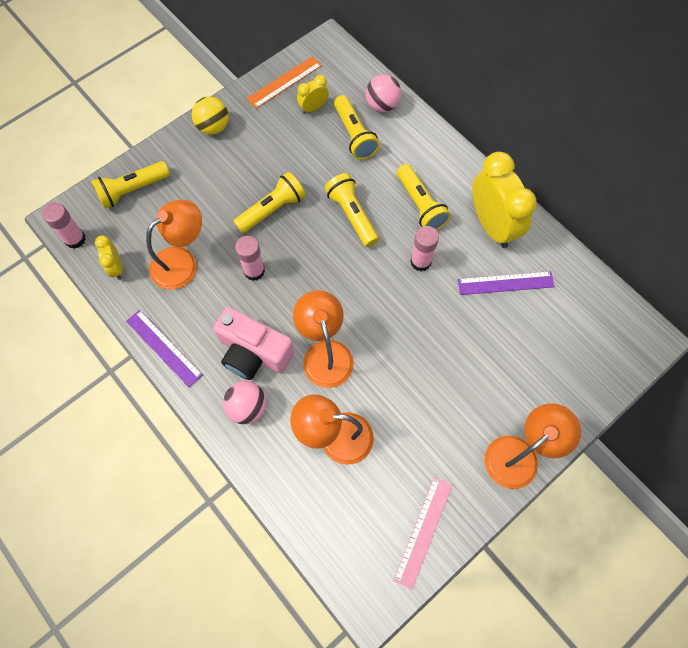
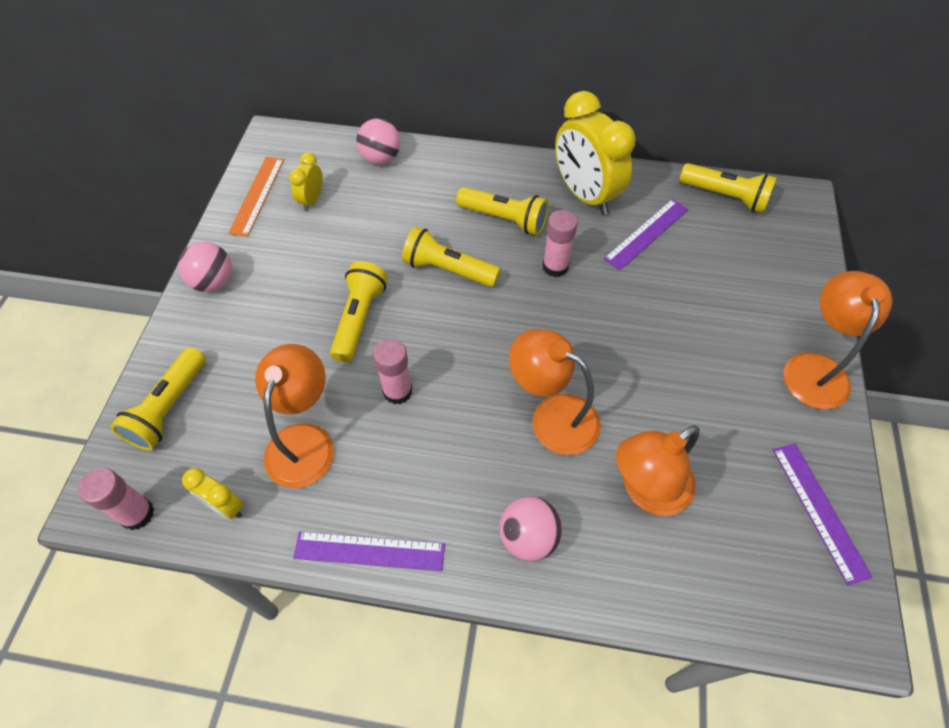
camera: 40 degrees left, 10 degrees down
yellow ball [192,97,228,134] -> pink ball [178,242,232,292]
pink camera [213,307,294,380] -> none
yellow flashlight [334,95,380,160] -> yellow flashlight moved to [679,163,777,213]
pink ruler [393,477,452,589] -> purple ruler [773,443,873,585]
yellow clock [472,152,537,248] -> yellow clock turned 150 degrees counterclockwise [555,91,636,215]

